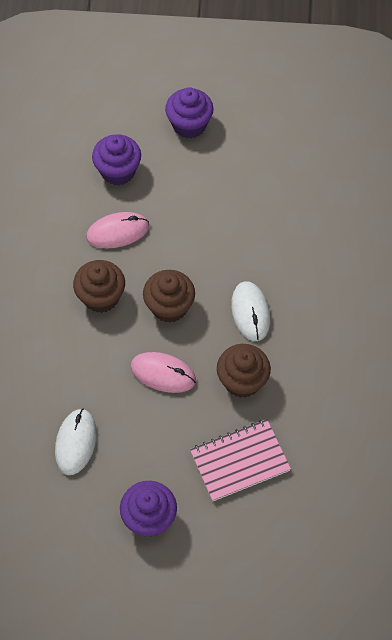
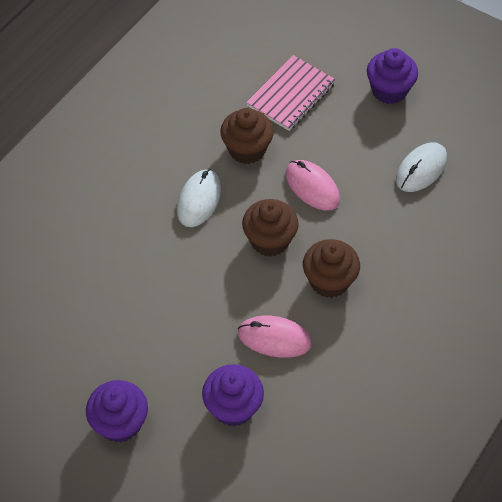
camera: 150 degrees left, 5 degrees down
pink notebook [190,419,291,501] -> pink notebook turned 60 degrees counterclockwise [246,55,336,131]

